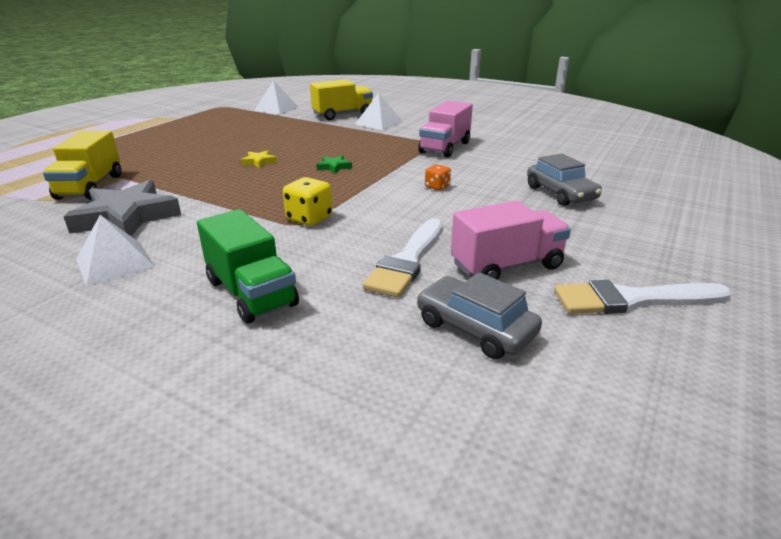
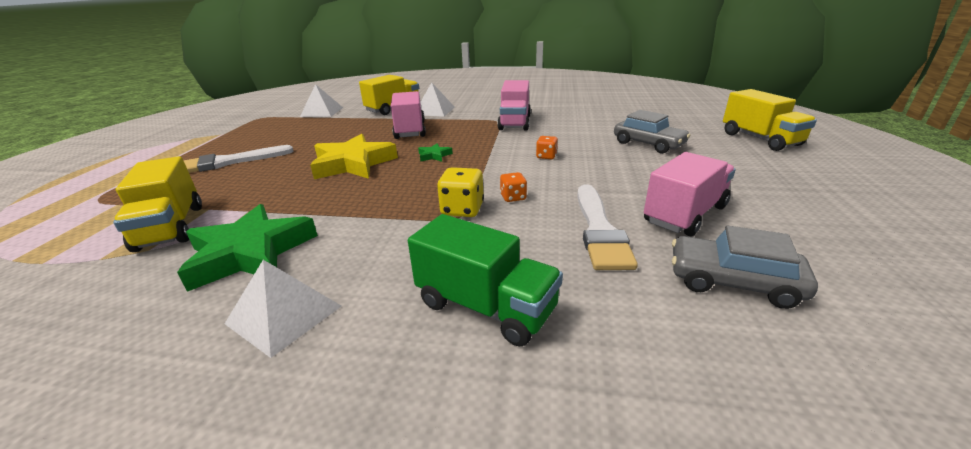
camera: 20 degrees left, 0 degrees up
grey star [64,180,181,236] -> green star [177,204,318,292]
yellow star [241,150,277,168] -> yellow star [310,134,398,179], size x2.35
white brush [554,280,732,314] -> white brush moved to [183,145,294,173]
none -> pink truck [391,91,426,139]
none -> orange dice [500,172,527,202]
none -> yellow truck [723,89,817,151]

